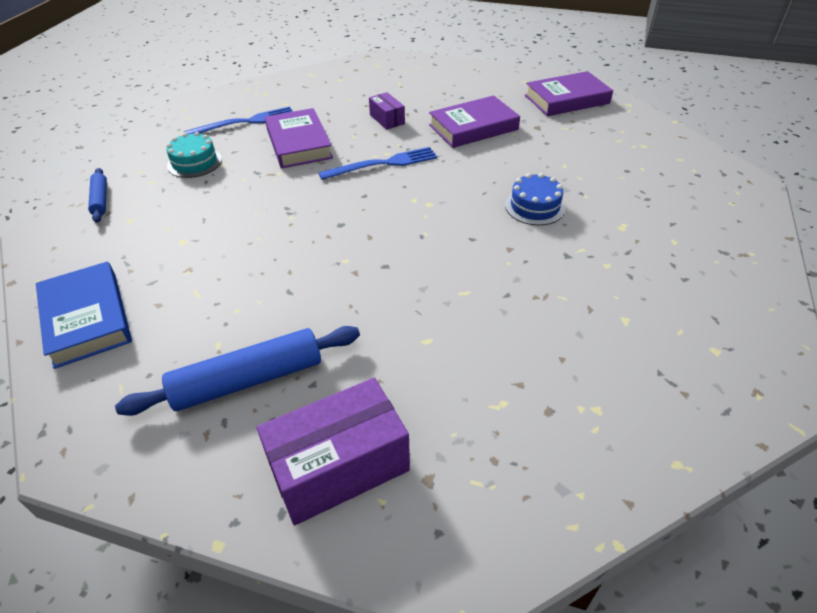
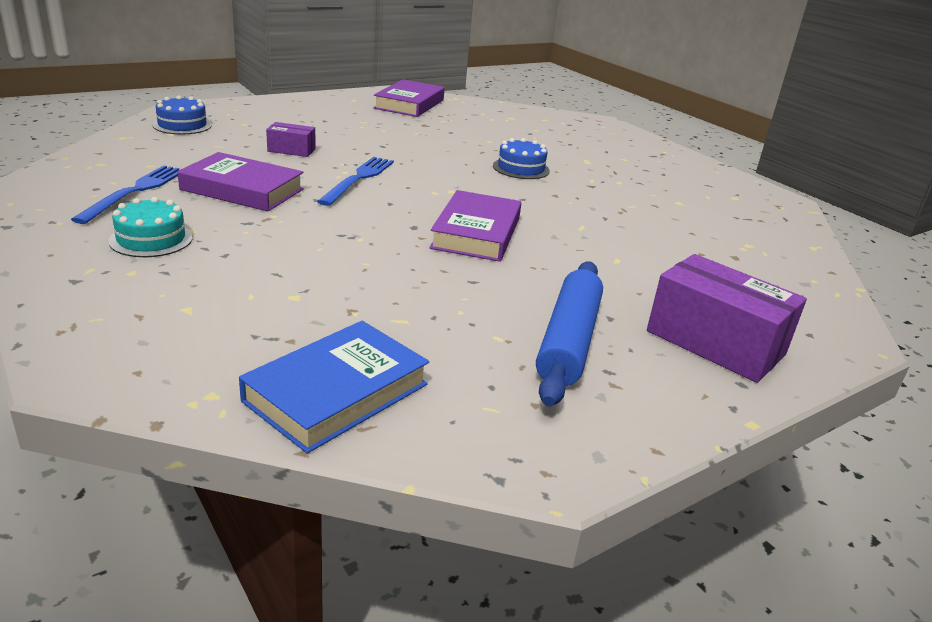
camera: 55 degrees left, 15 degrees down
blue book [36,261,132,369] -> blue book turned 60 degrees counterclockwise [239,321,429,454]
blue rolling pin [88,168,107,223] -> none
purple box [257,378,410,525] -> purple box turned 60 degrees counterclockwise [647,254,807,383]
purple book [429,95,520,148] -> purple book moved to [429,190,521,262]
none -> blue cake [152,96,212,134]

